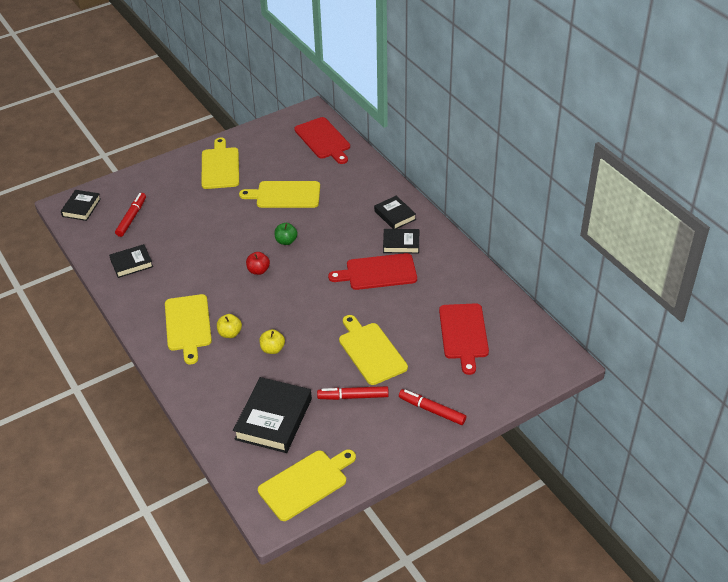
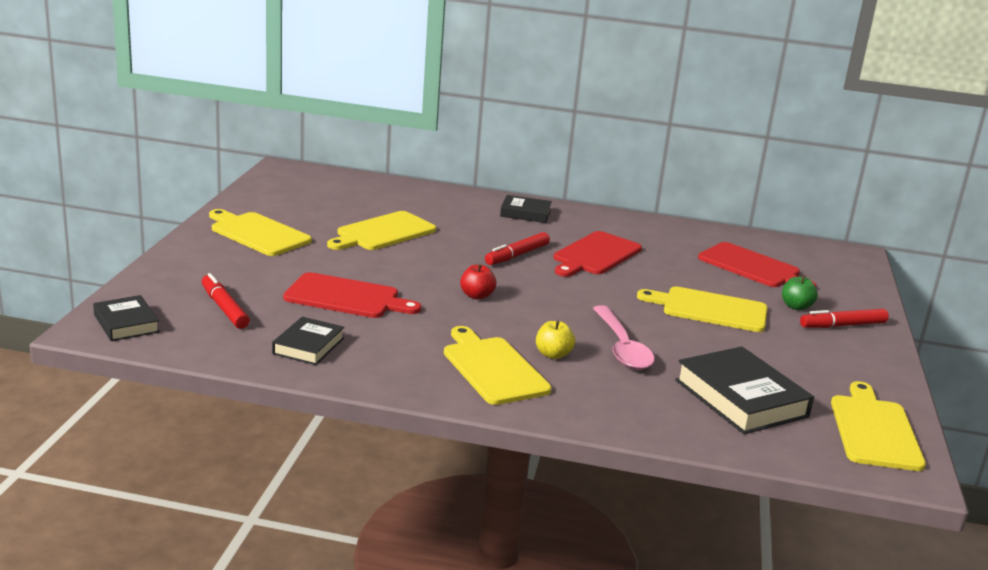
camera: 50 degrees left, 20 degrees down
yellow cutting board [165,294,212,364] -> yellow cutting board turned 150 degrees counterclockwise [444,326,552,405]
yellow apple [259,329,285,354] -> pink spoon [593,305,655,370]
green apple [275,223,298,245] -> green apple moved to [782,275,818,310]
red cutting board [294,117,350,164] -> red cutting board moved to [283,272,421,318]
red marker [317,386,389,400] -> red marker moved to [485,232,550,265]
black book [383,229,419,254] -> none

